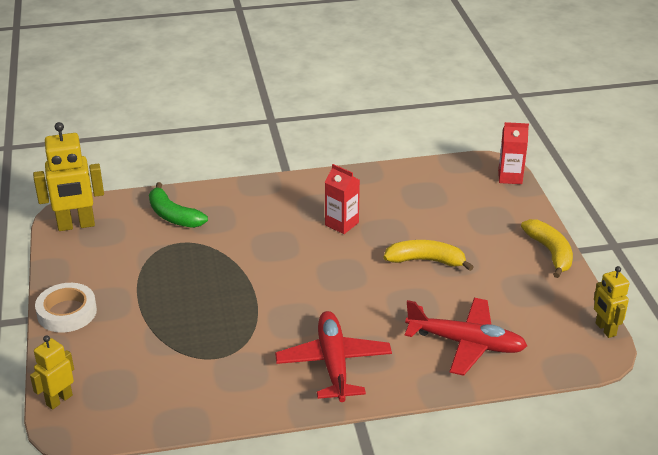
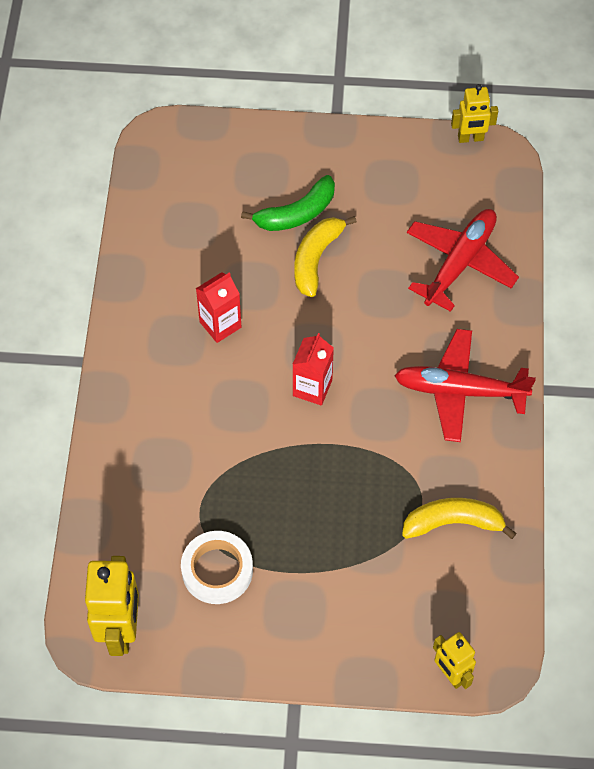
camera: 75 degrees left, 25 degrees up
white tape [35,283,97,333] -> white tape moved to [181,531,253,604]
green banana [149,182,208,228] -> green banana moved to [241,175,335,231]
red carton [498,122,529,184] -> red carton moved to [293,333,334,406]
yellow banana [521,219,573,278] -> yellow banana moved to [402,498,517,539]

